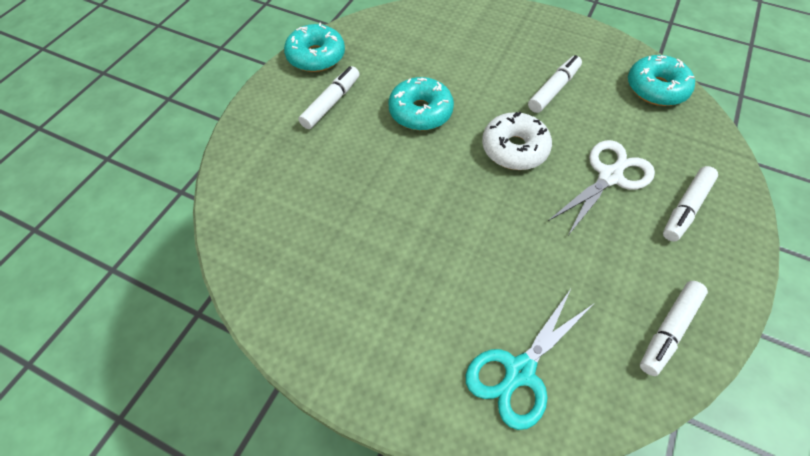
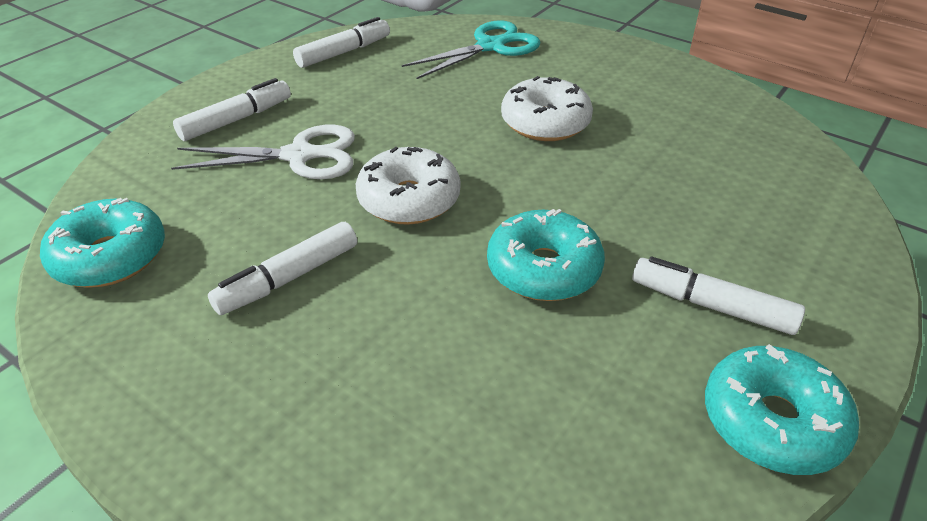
camera: 170 degrees left, 15 degrees down
white marker [298,66,360,129] -> white marker turned 75 degrees clockwise [632,257,805,335]
white scissors [548,140,655,235] -> white scissors turned 150 degrees counterclockwise [171,125,355,179]
none -> white donut [501,76,593,141]

